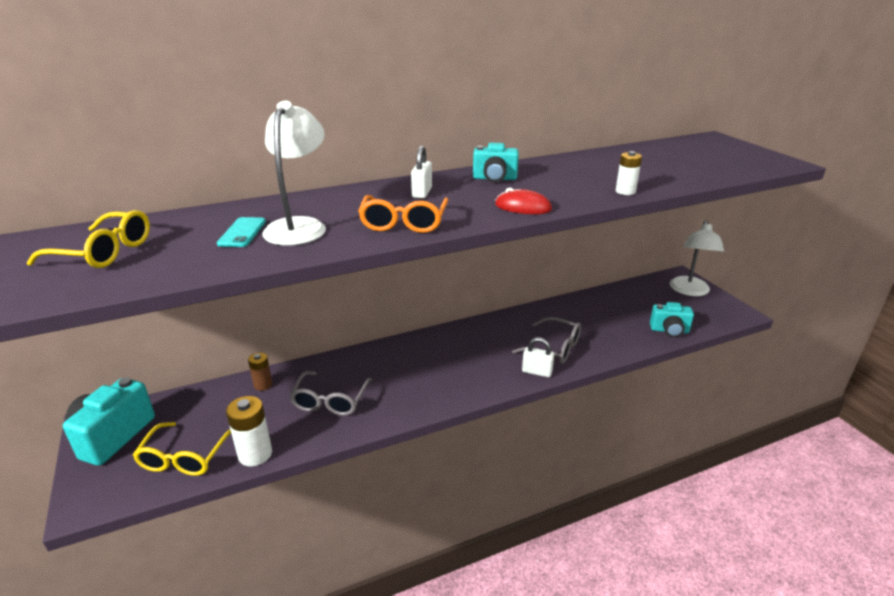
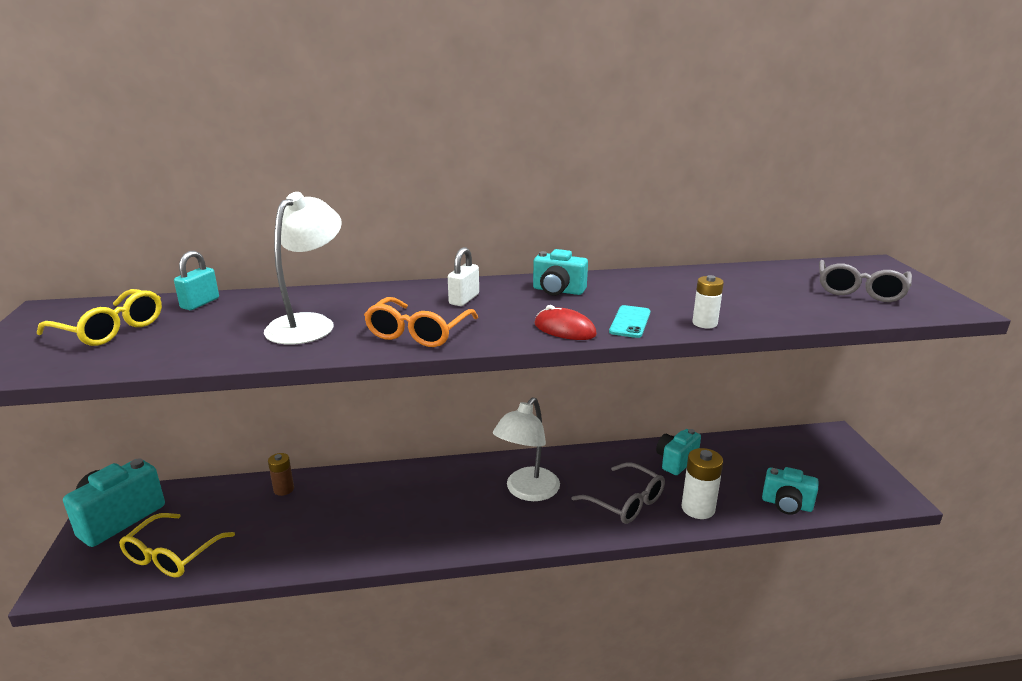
camera: 15 degrees right, 5 degrees down
turquoise phone [217,217,266,247] -> turquoise phone moved to [609,305,651,338]
white battery [226,396,272,466] -> white battery moved to [681,448,723,519]
grey glasses [289,371,372,416] -> grey glasses moved to [819,260,912,302]
white padlock [522,337,554,377] -> none
white lamp [670,220,724,296] -> white lamp moved to [493,398,560,501]
none -> turquoise padlock [174,251,219,310]
none -> turquoise camera [656,429,701,475]

